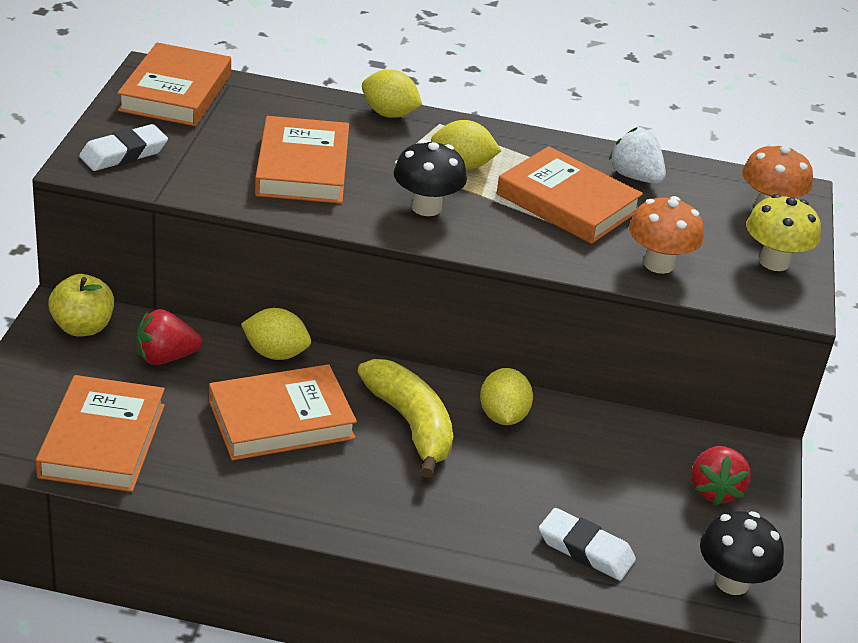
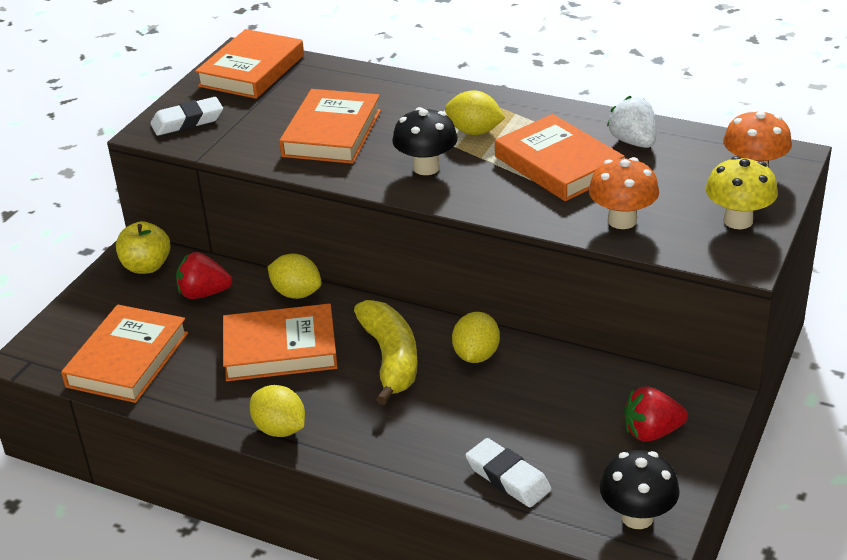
camera: 20 degrees right, 0 degrees up
yellow lemon [362,70,422,118] -> yellow lemon moved to [250,385,305,437]
red strawberry [691,446,751,506] -> red strawberry turned 60 degrees clockwise [624,386,688,442]

